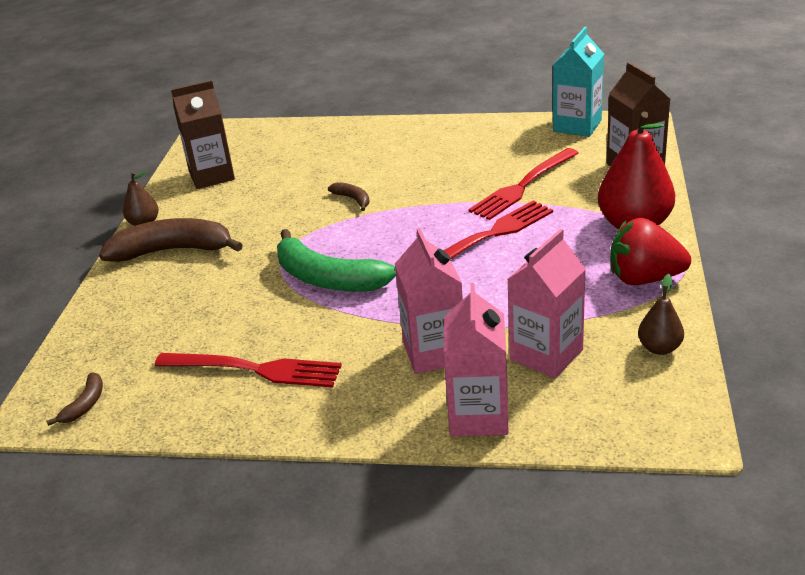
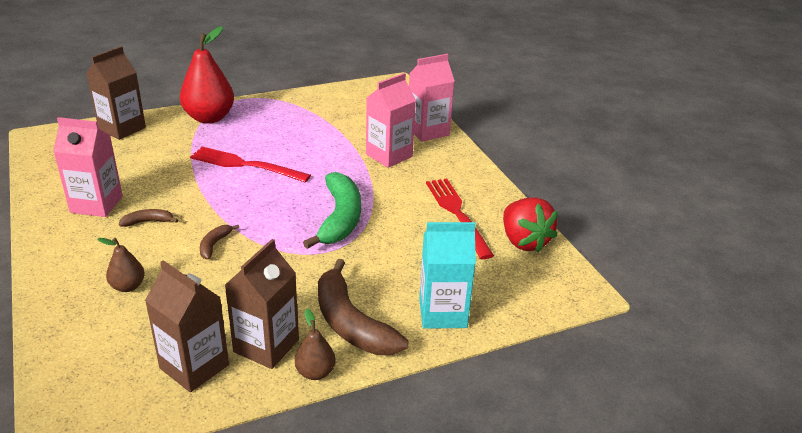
camera: 125 degrees left, 0 degrees up
brown banana [46,373,103,426] -> brown banana moved to [119,209,178,227]
red fork [468,148,579,220] -> none
pink carton [507,229,586,378] -> pink carton moved to [53,117,123,217]
turquoise carton [553,27,604,137] -> turquoise carton moved to [419,222,476,329]
red strawberry [610,218,691,285] -> red strawberry moved to [503,197,558,252]
brown pear [638,274,684,355] -> brown pear moved to [97,238,145,292]
none -> brown carton [225,239,299,369]

